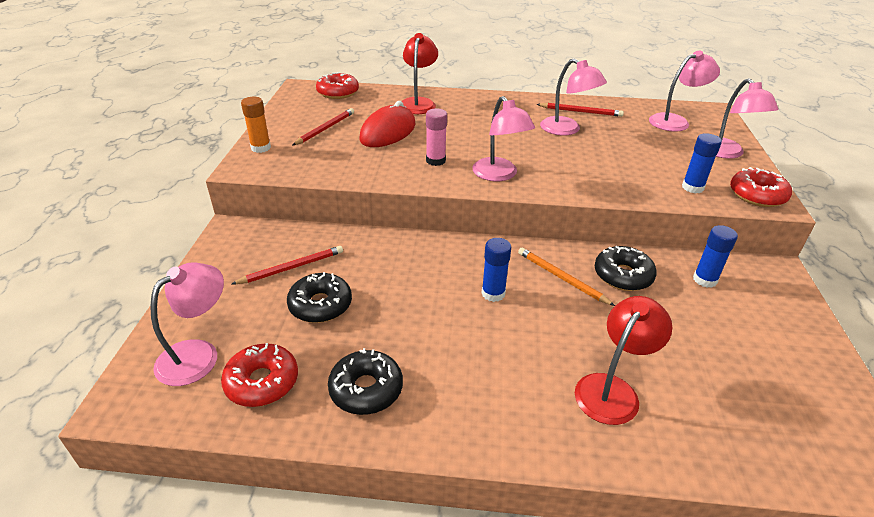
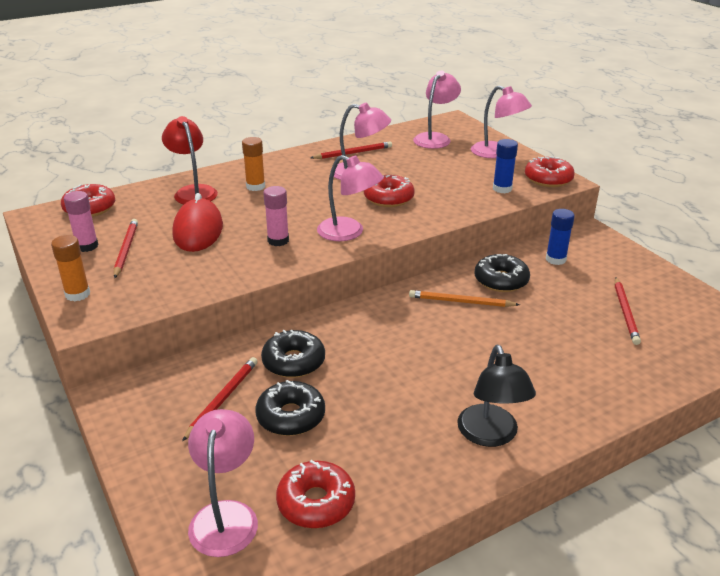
camera: 35 degrees left, 5 degrees down
black donut [328,348,403,415] -> black donut moved to [261,330,325,378]
blue glue stick [482,238,511,302] -> none
red lamp [575,296,672,425] -> none
none -> pink glue stick [64,191,99,252]
none -> orange glue stick [242,137,265,191]
none -> red donut [364,175,414,207]
none -> black lamp [457,345,536,447]
none -> red pencil [615,277,641,345]

